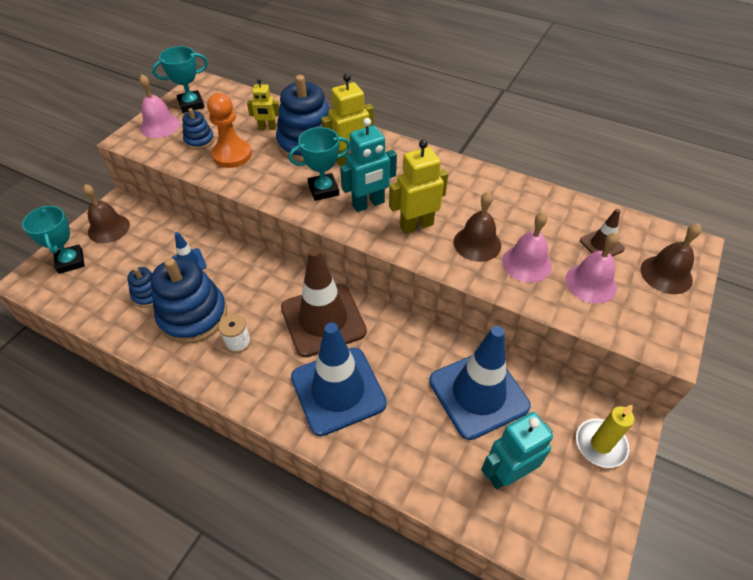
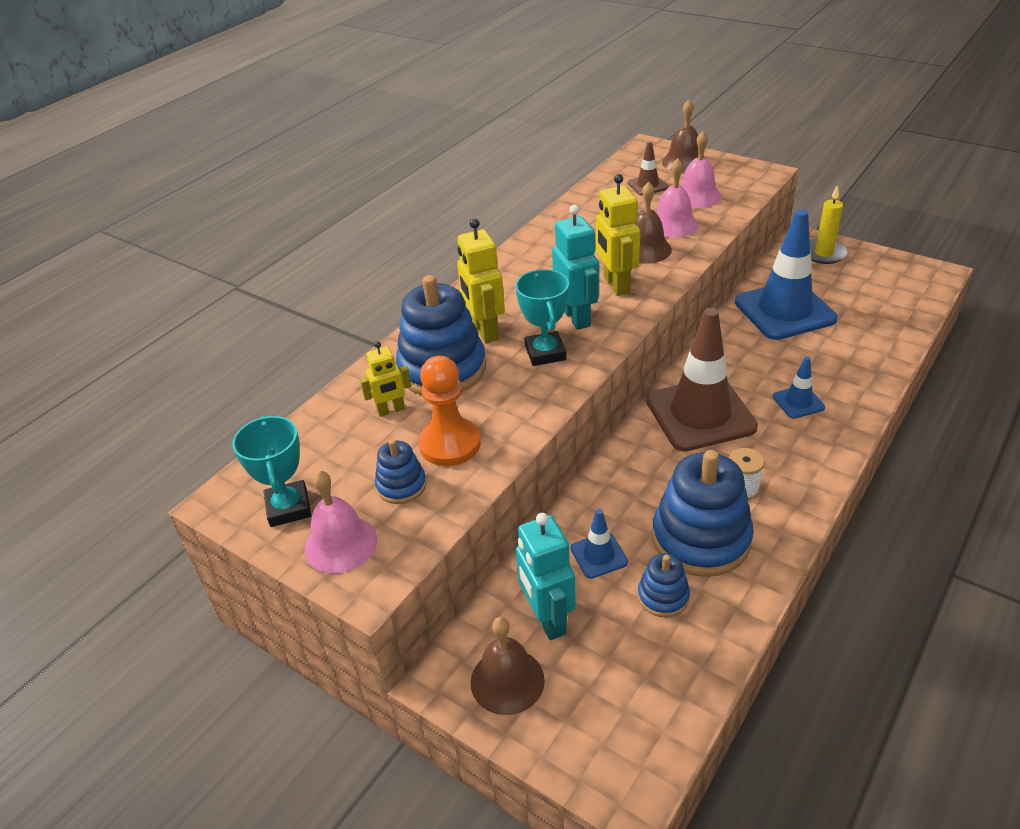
camera: 80 degrees left, 10 degrees down
turquoise trophy [22,206,85,274] -> none
yellow robot [247,79,279,130] -> yellow robot turned 60 degrees clockwise [360,341,411,417]
blue traffic cone [291,322,387,436] -> blue traffic cone [773,356,825,419], size x0.45
turquoise robot [481,412,553,489] -> turquoise robot moved to [516,513,576,640]

